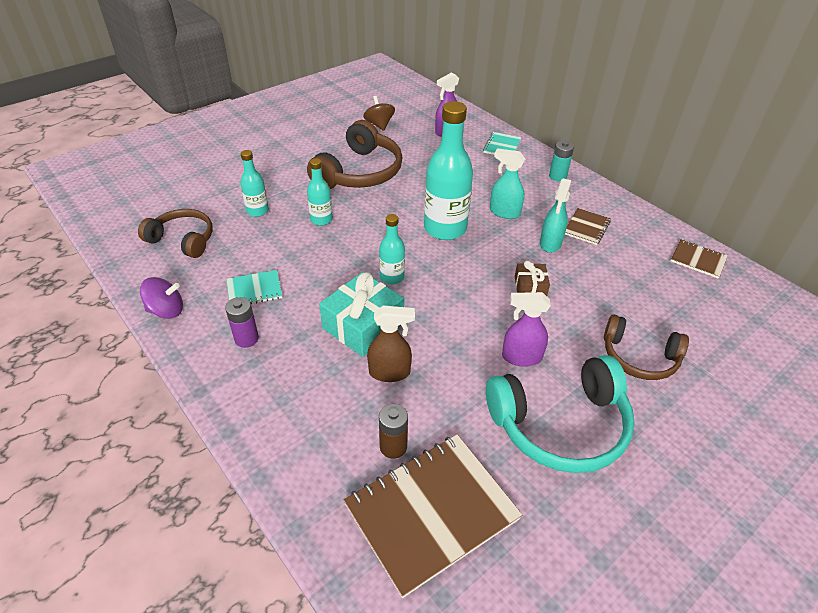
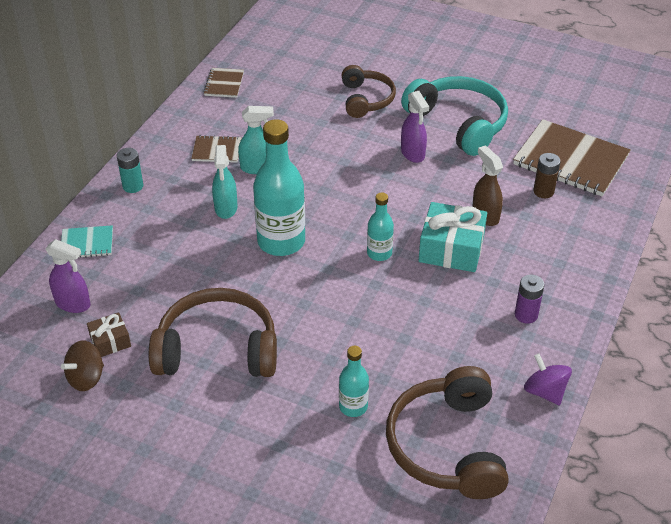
camera: 115 degrees left, 0 degrees up
brown headphones [138,209,213,258] -> brown headphones [386,366,509,499], size x1.58
turquoise notebook [226,270,282,304] -> none
turquoise bottle [307,158,333,226] -> none
brown gift [515,261,550,296] -> brown gift moved to [87,312,131,357]

